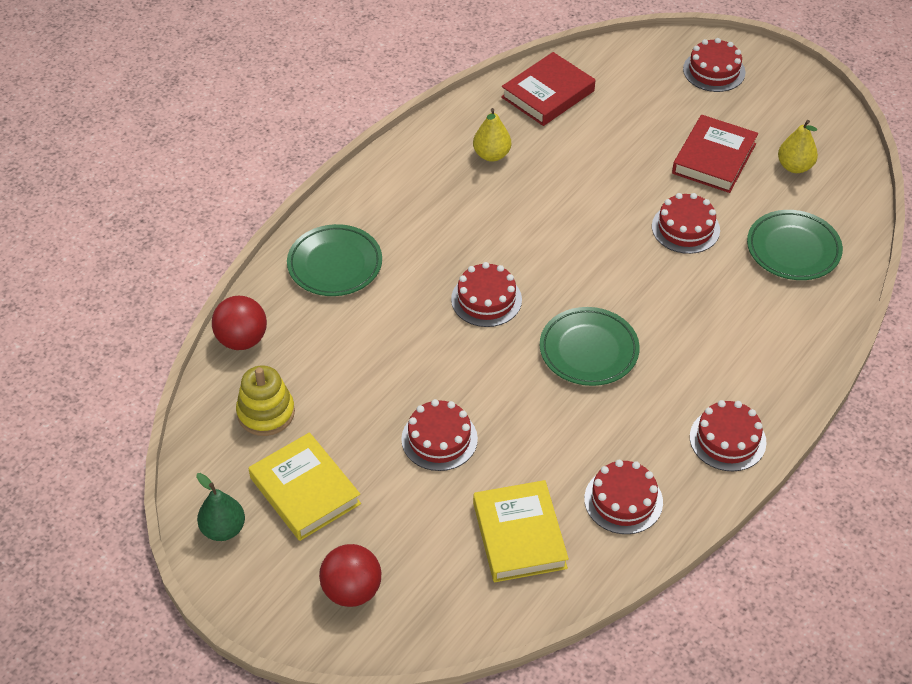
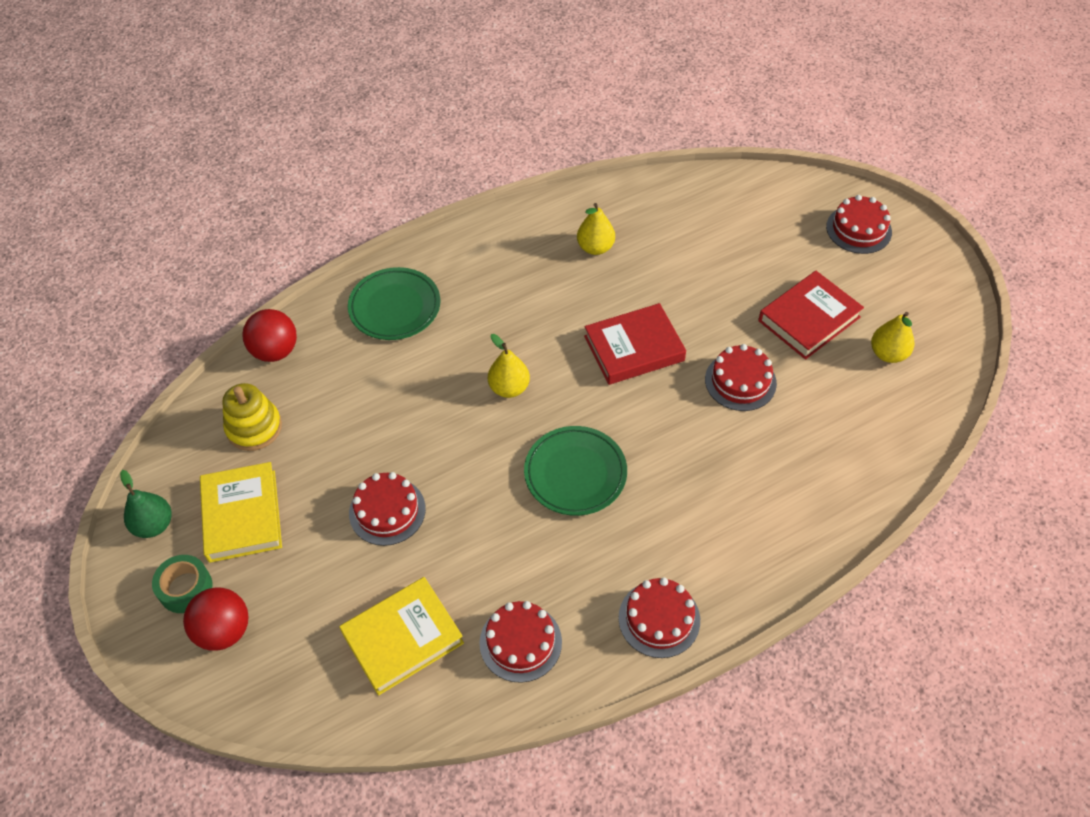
camera: 25 degrees right, 5 degrees up
red cake [451,262,522,327] -> yellow pear [488,334,530,398]
yellow book [473,480,569,582] -> yellow book turned 45 degrees clockwise [339,577,464,696]
red book [501,52,595,126] -> red book moved to [584,303,686,385]
green plate [747,210,843,280] -> none
none -> green tape [152,555,213,613]

